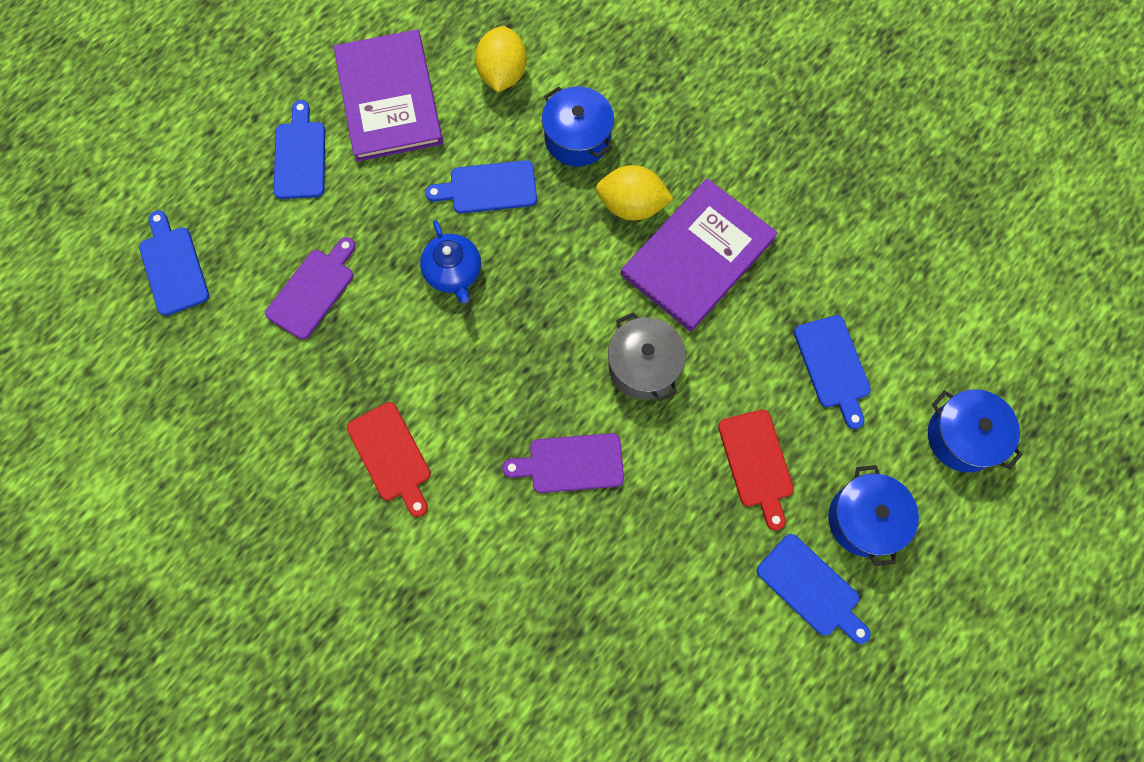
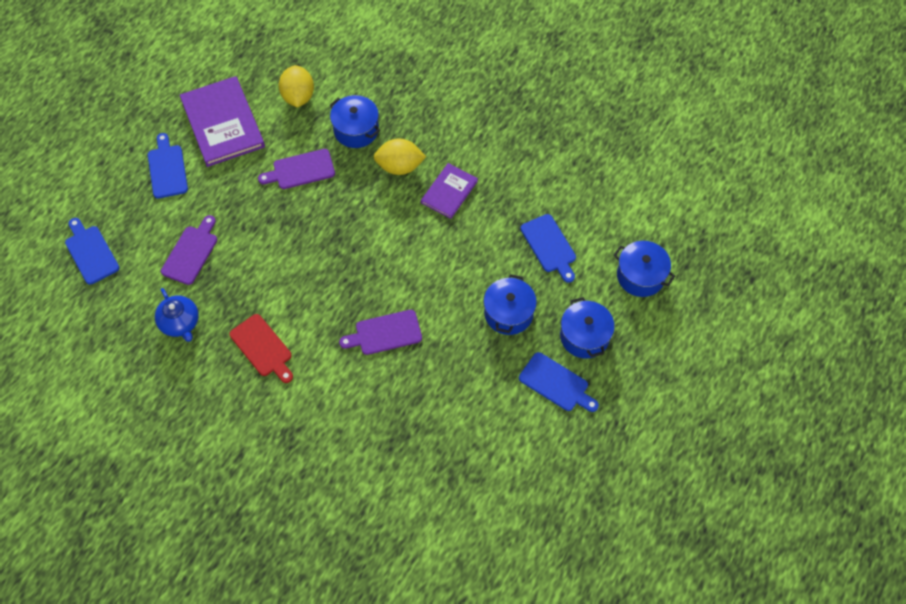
camera: 10 degrees left, 10 degrees down
blue teapot [420,220,481,303] -> blue teapot moved to [155,288,199,342]
blue cutting board [425,160,537,214] -> purple cutting board [258,149,335,189]
grey pot [608,312,686,401] -> none
purple book [621,179,778,332] -> purple book [421,163,478,219], size x0.57
red cutting board [718,410,794,531] -> blue pot [483,274,537,335]

